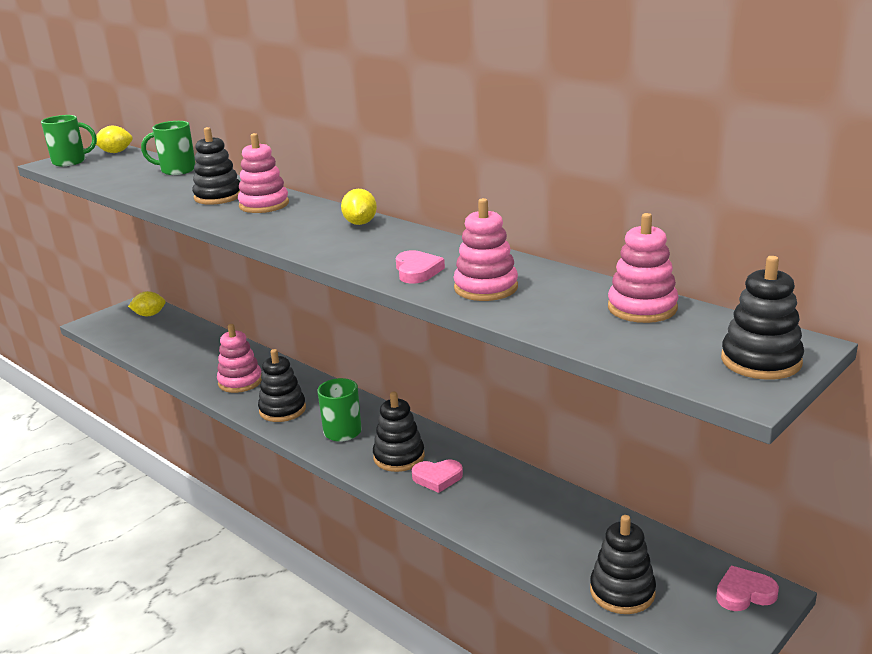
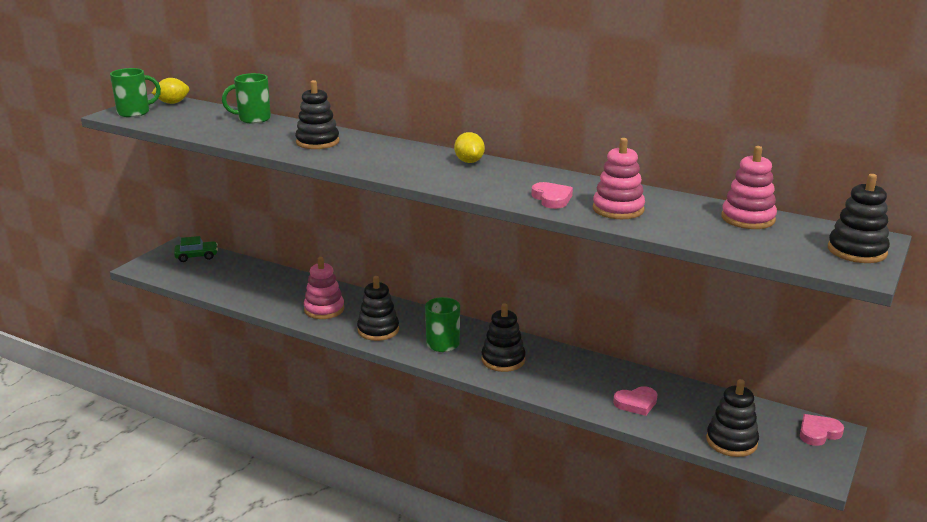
camera: 15 degrees left, 0 degrees up
yellow lemon [128,291,166,316] -> green car [174,236,218,262]
pink stacking toy [238,133,289,213] -> none
pink heart [412,460,463,493] -> pink heart moved to [613,386,657,416]

